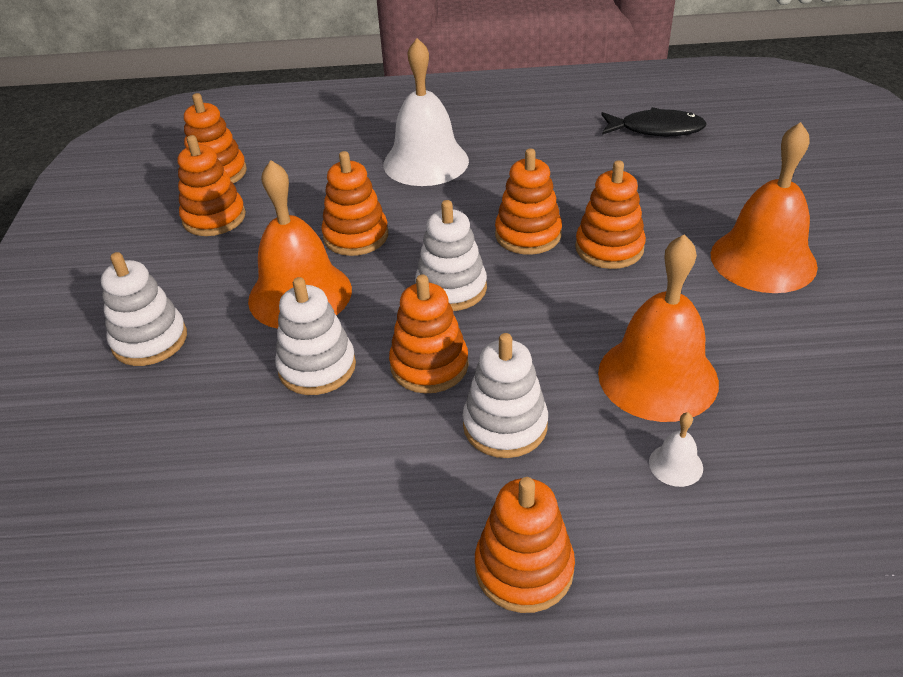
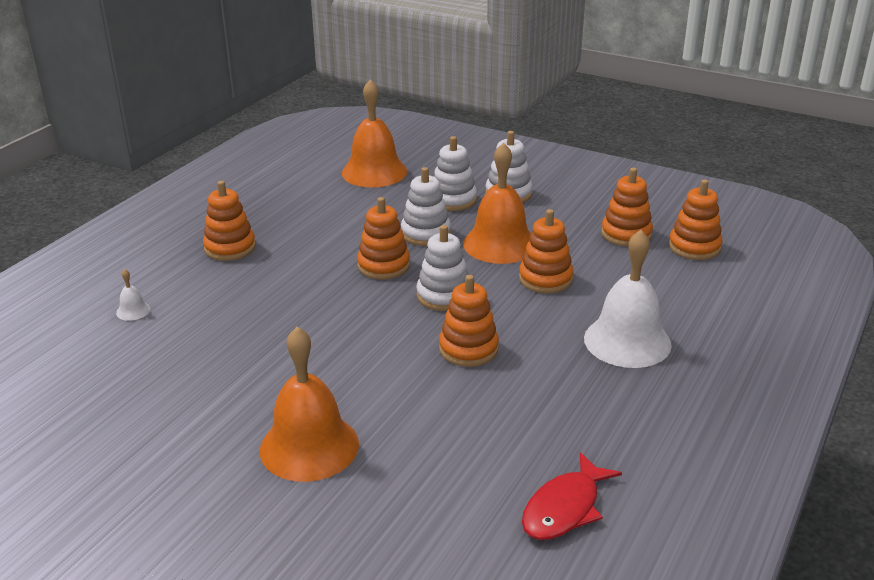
camera: 120 degrees right, 10 degrees down
white stacking toy [462,333,548,458] -> white stacking toy moved to [434,136,477,211]
orange stacking toy [575,160,646,269] -> none
orange bell [598,234,719,422] -> orange bell moved to [342,79,407,187]
black fish [601,107,707,136] -> red fish [522,452,622,540]
white bell [649,412,703,487] -> white bell moved to [116,269,151,321]

